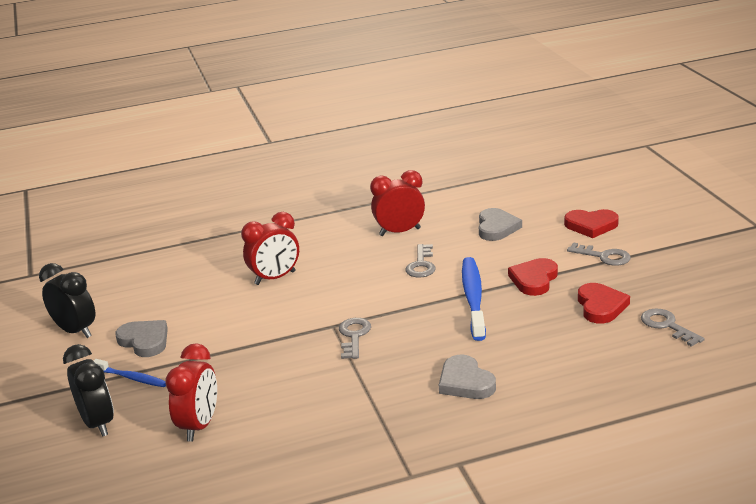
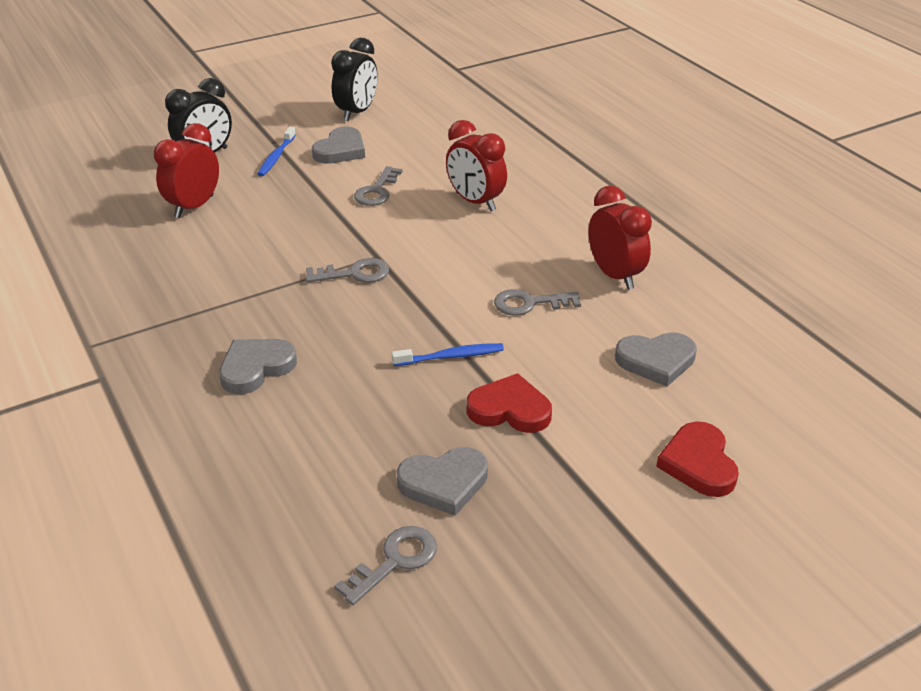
camera: 75 degrees right, 10 degrees up
red clock [165,343,217,442] -> red clock turned 120 degrees clockwise [154,123,219,218]
blue toothbrush [462,257,486,341] -> blue toothbrush [392,343,504,366], size x0.56
grey key [567,242,631,266] -> grey key moved to [354,166,403,206]
red heart [578,283,630,324] -> grey heart [397,447,488,516]

